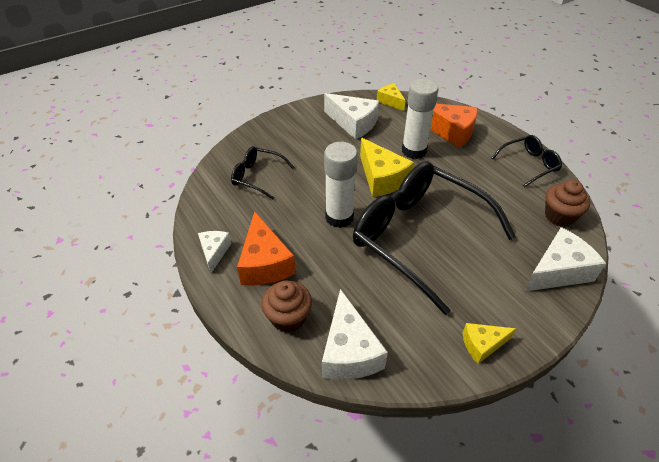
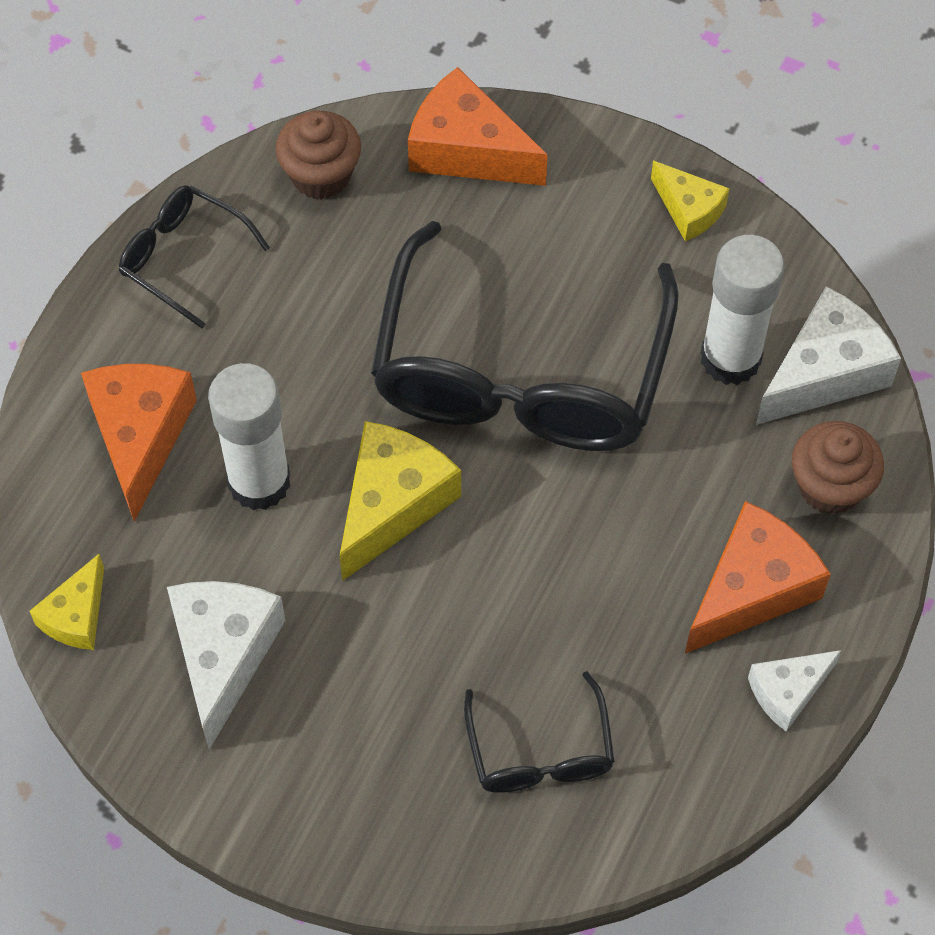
camera: 120 degrees left, 15 degrees up
white glue stick [324,142,358,228] -> white glue stick moved to [701,235,785,385]
white cheese [524,227,606,292] -> orange cheese [408,67,547,186]

